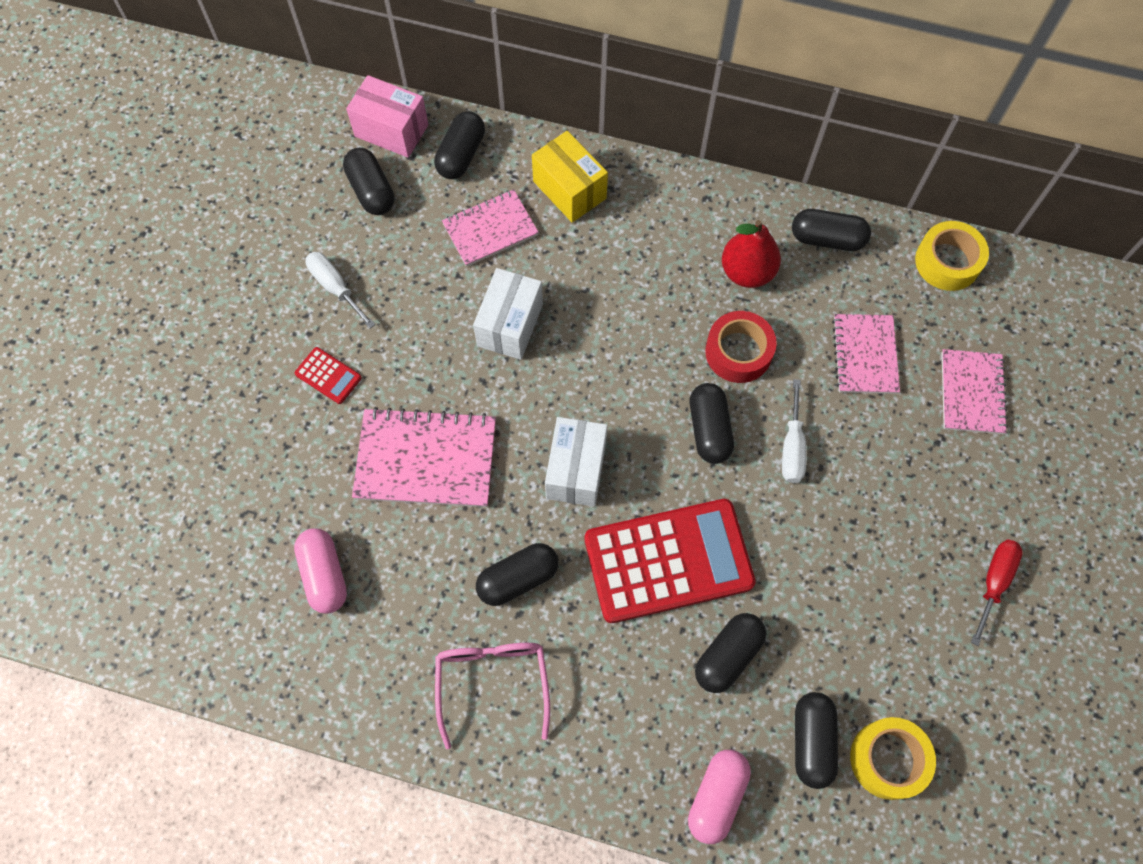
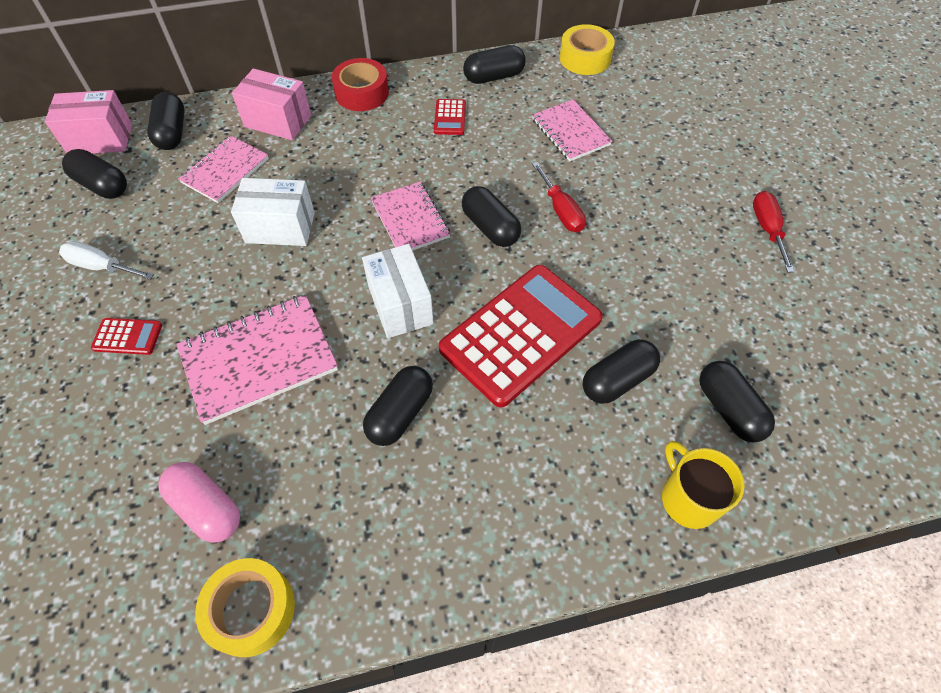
camera: 30 degrees left, 10 degrees down
pink glasses [435,643,550,749] -> none
white box [473,268,543,360] -> white box turned 75 degrees counterclockwise [231,178,315,246]
yellow box [532,131,608,222] -> pink box [232,68,311,140]
pink capsule [688,750,751,844] -> yellow mug [662,441,745,529]
black capsule [695,613,766,693] -> black capsule turned 45 degrees clockwise [583,339,660,404]
red tape [705,311,777,383] -> red tape moved to [332,58,389,111]
red pear [722,220,781,288] -> red calculator [434,99,466,135]
white screwdriver [782,379,807,483] -> red screwdriver [532,162,586,232]
yellow tape [850,717,936,800] -> yellow tape moved to [195,558,295,657]
pink notebook [942,349,1008,434] -> pink notebook moved to [371,182,450,251]

